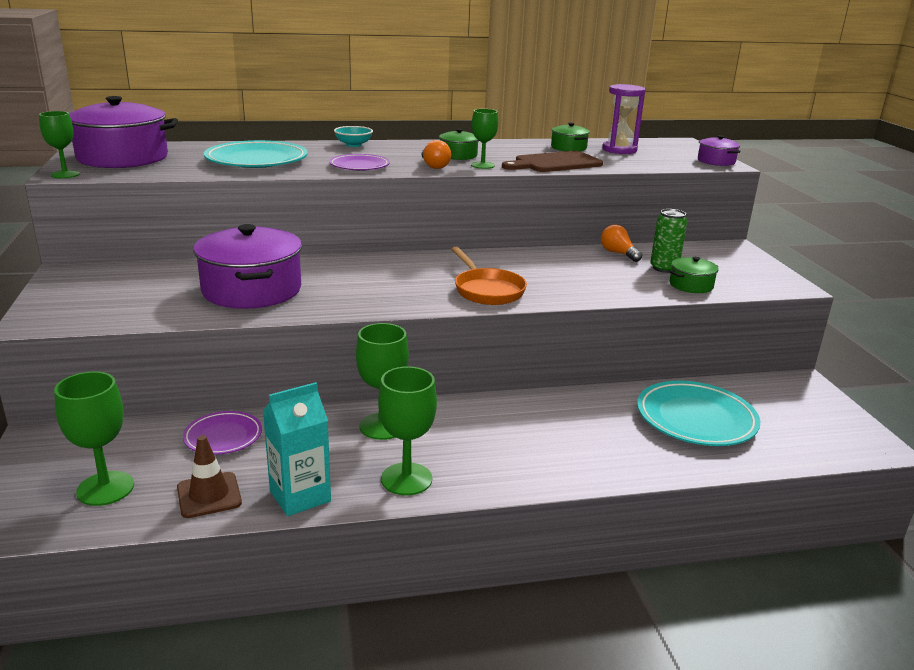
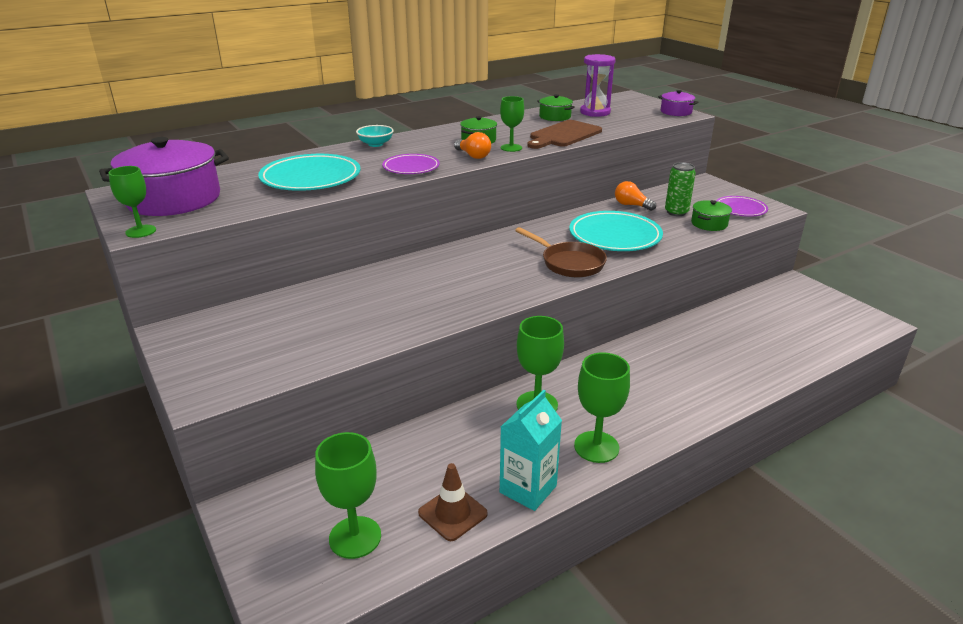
camera: 20 degrees left, 5 degrees up
purple plate [183,411,262,455] -> purple plate moved to [716,196,768,217]
purple pot [193,224,302,309] -> none
orange pan [451,247,527,305] -> brown pan [515,227,607,277]
turquoise plate [637,381,760,446] -> turquoise plate moved to [569,211,663,251]

